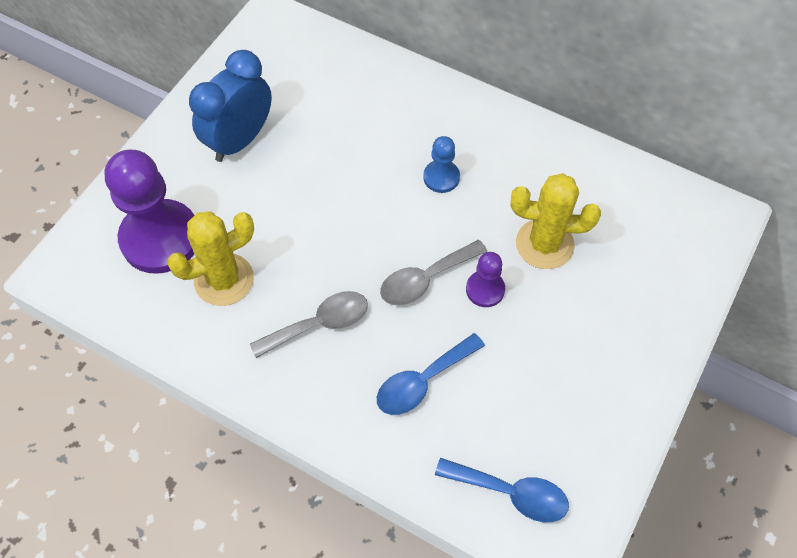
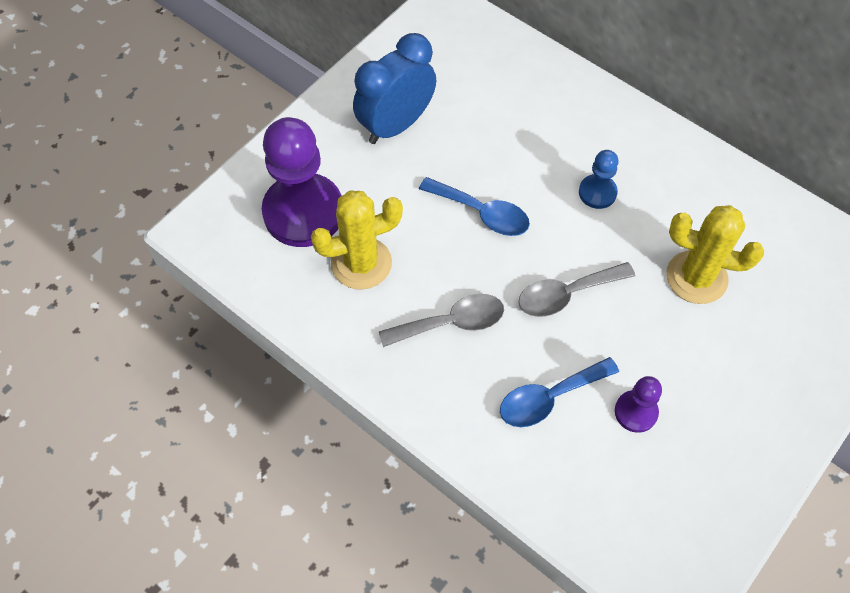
camera: 10 degrees right, 0 degrees up
blue spoon [435,458,569,522] -> blue spoon moved to [419,177,530,236]
purple pawn [466,252,505,307] -> purple pawn moved to [615,376,662,433]

